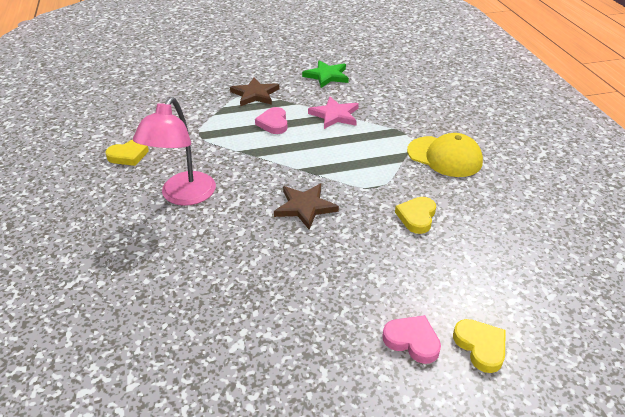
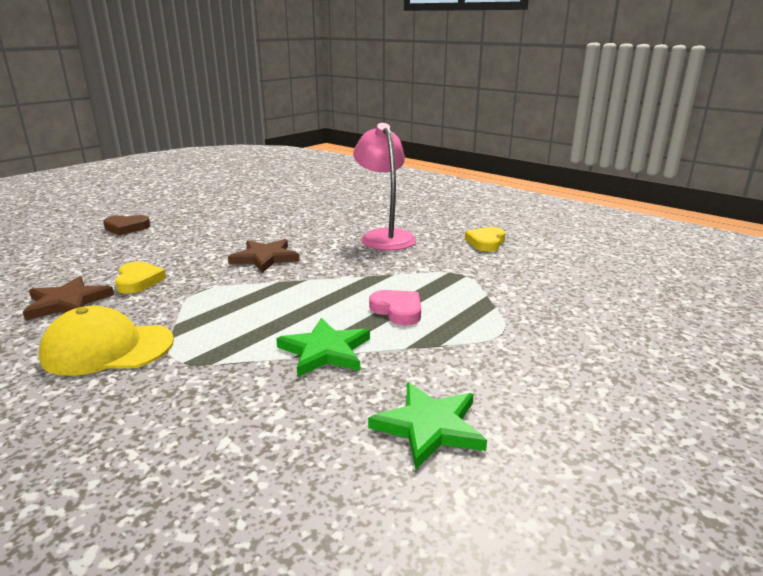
camera: 145 degrees right, 15 degrees down
brown star [230,78,279,106] -> brown star moved to [23,276,114,321]
pink star [308,97,359,129] -> green star [276,318,370,377]
pink heart [382,315,441,364] -> brown heart [103,215,150,235]
yellow heart [453,319,506,373] -> none

